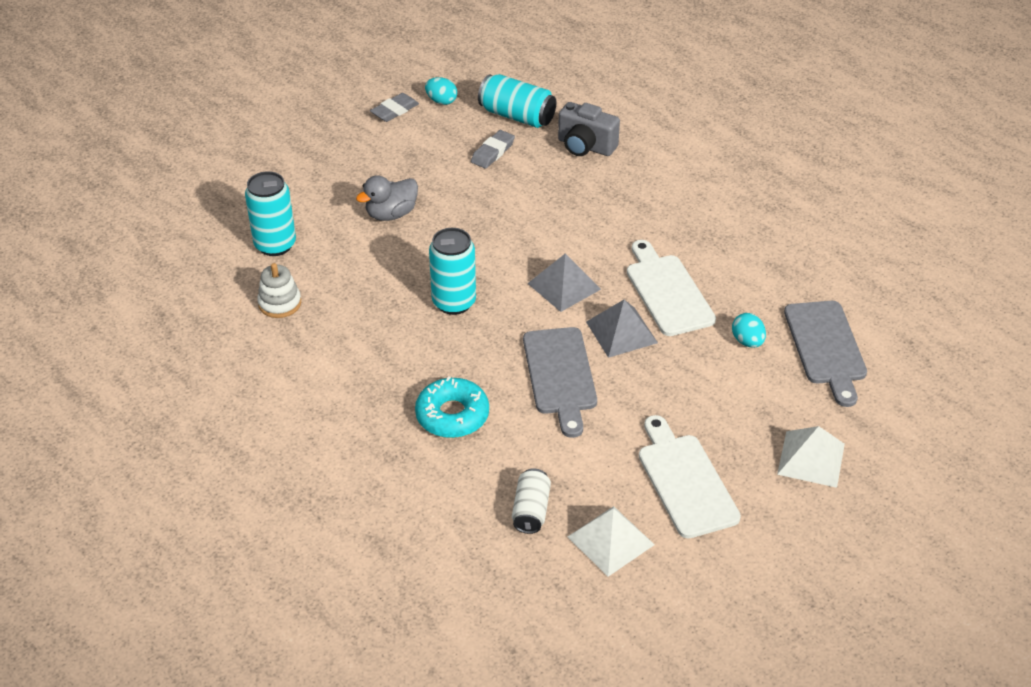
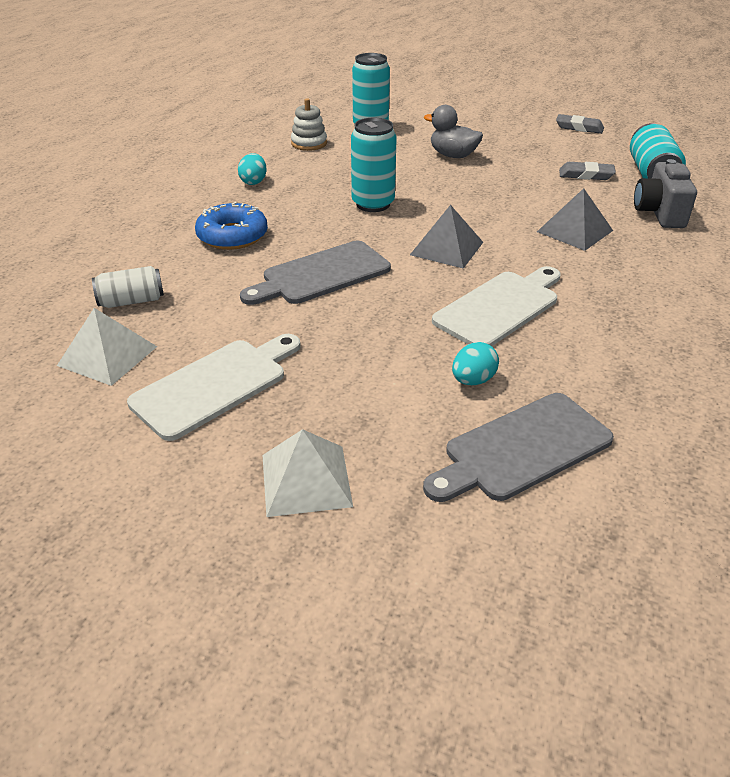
camera: 65 degrees right, 5 degrees down
turquoise donut [415,376,489,438] -> blue donut [195,202,268,250]
turquoise egg [425,77,457,105] -> turquoise egg moved to [238,153,266,185]
grey pyramid [586,300,658,358] -> grey pyramid moved to [537,188,613,251]

